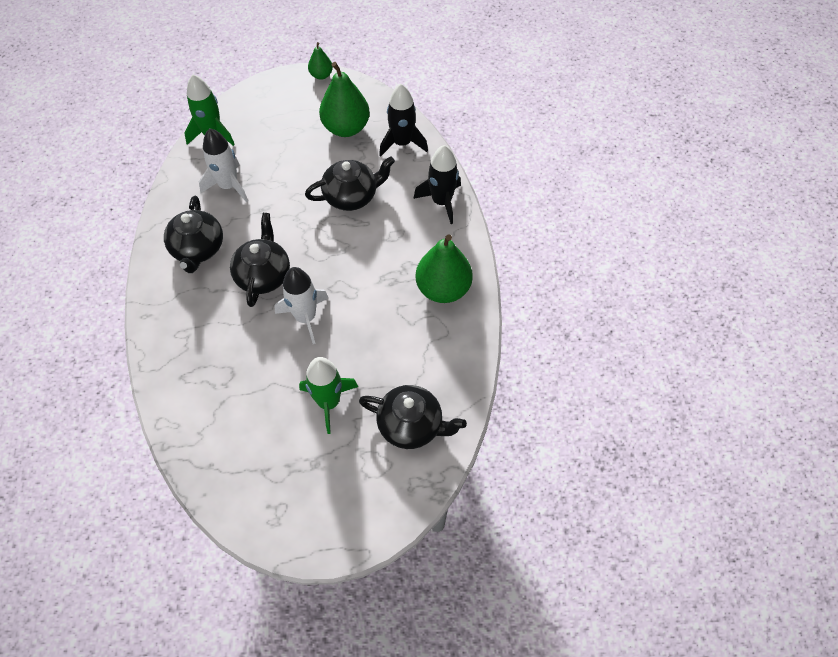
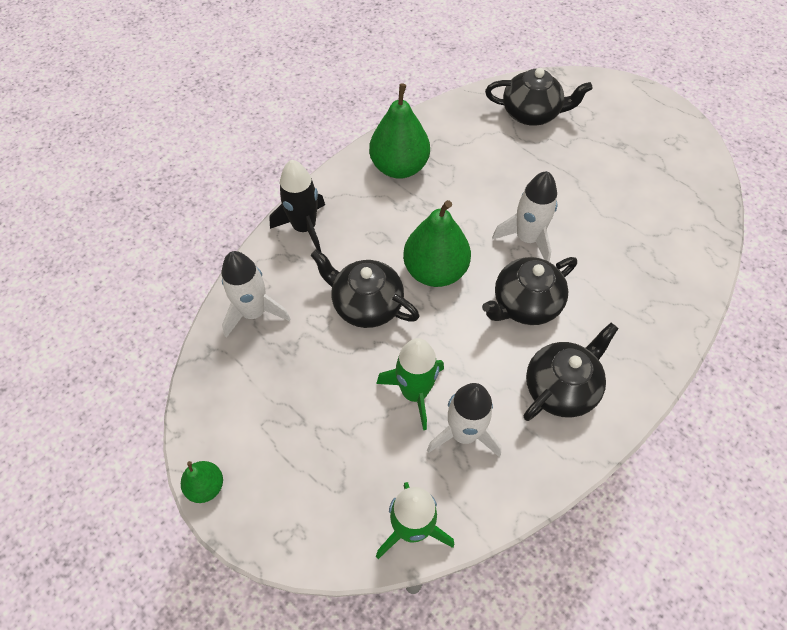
camera: 130 degrees left, 0 degrees up
green rocket [299,357,358,434] -> green rocket moved to [376,338,444,430]
green pear [319,62,370,137] -> green pear moved to [403,200,471,287]
black teapot [359,385,467,449] -> black teapot turned 120 degrees clockwise [485,68,593,126]
black rocket [379,84,428,157] -> white rocket [221,251,291,338]

